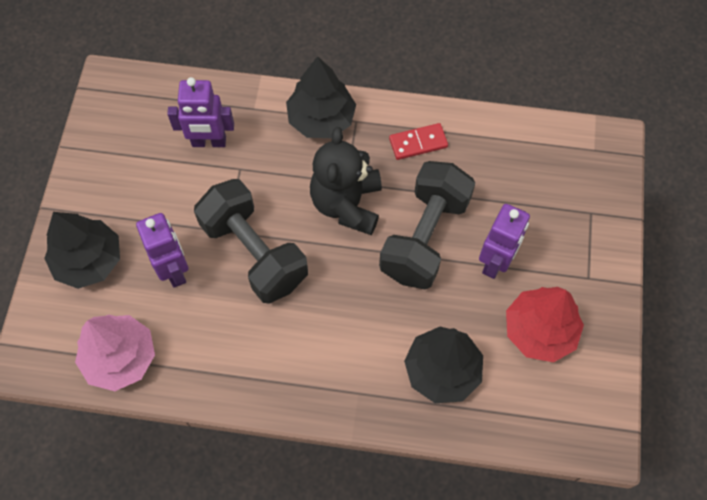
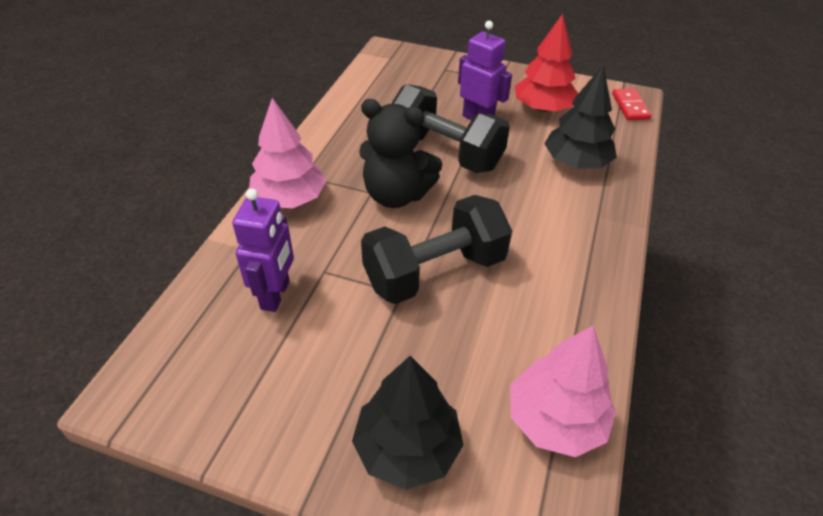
camera: 80 degrees left, 20 degrees down
purple robot [136,213,189,287] -> none
black tree [286,56,356,138] -> pink tree [249,98,326,208]
red domino [389,123,448,160] -> red domino moved to [612,88,652,120]

